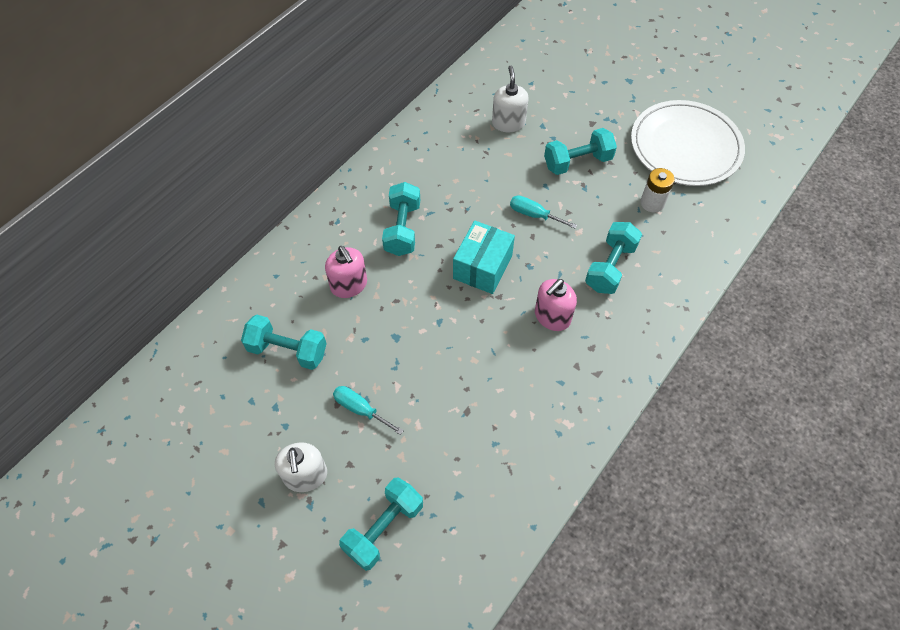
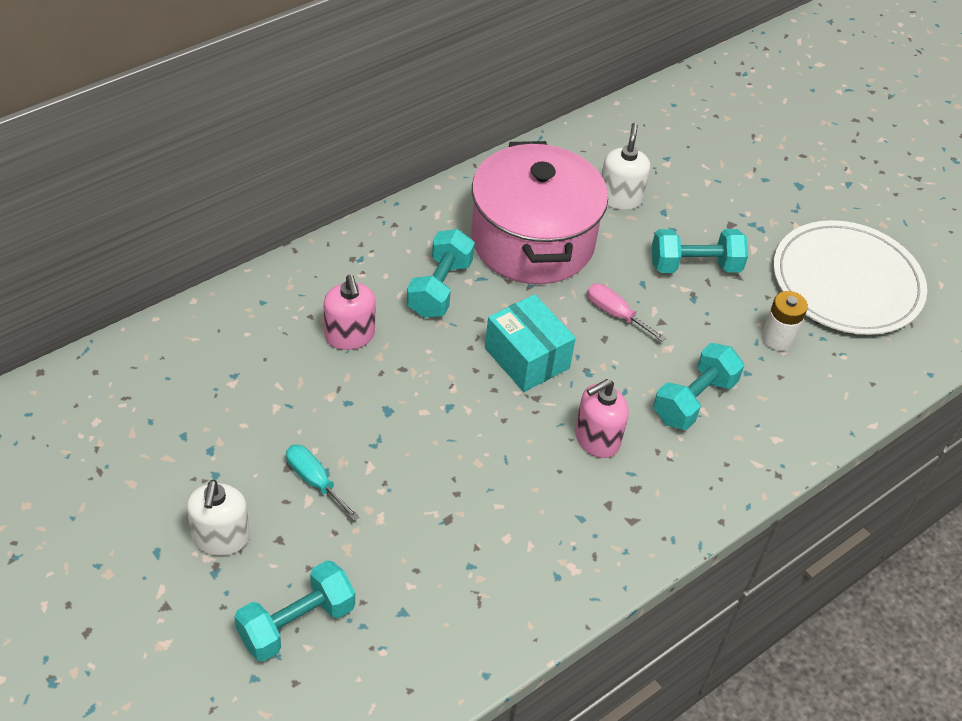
camera: 10 degrees right, 10 degrees down
turquoise dumbbell [241,315,327,370] -> none
turquoise box [453,220,515,294] -> turquoise box turned 75 degrees counterclockwise [485,294,576,392]
turquoise screwdriver [510,195,577,229] -> pink screwdriver [587,284,666,342]
none -> pink pot [471,141,608,284]

